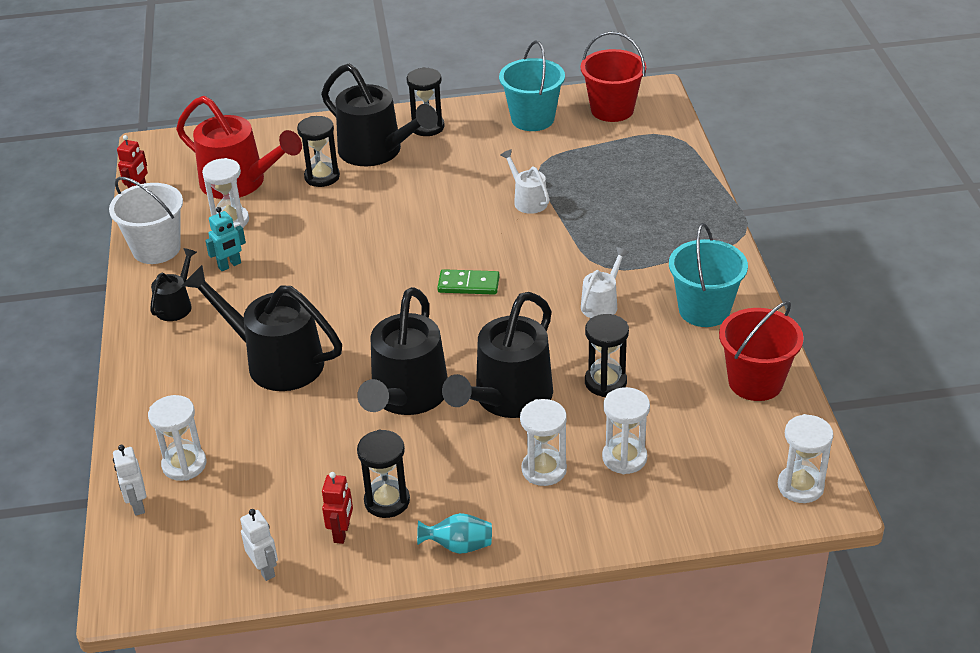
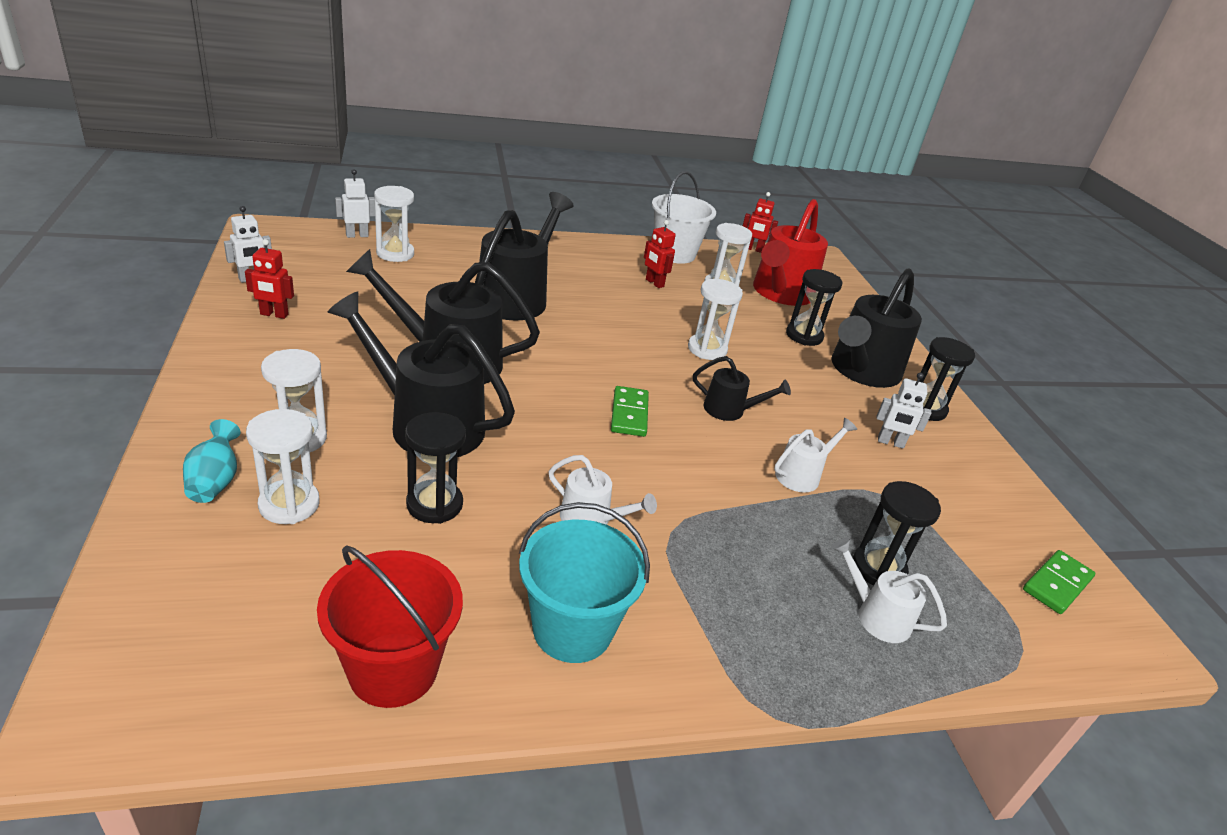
camera: 80 degrees right, 5 degrees down
black watering can [150,248,197,321] -> black watering can moved to [693,356,791,421]
turquoise robot [205,207,246,271] -> red robot [644,220,676,288]
black hourglass [357,429,410,518] -> black hourglass moved to [853,481,941,586]
turquoise vase [417,513,492,554] -> turquoise vase moved to [183,419,241,503]
turquoise bucket [499,41,565,131] -> none
red bucket [581,32,646,122] -> green domino [1023,550,1095,614]
white hourglass [778,414,833,503] -> white hourglass moved to [688,279,743,360]
none -> white watering can [831,537,947,643]
none -> white robot [877,373,931,449]

